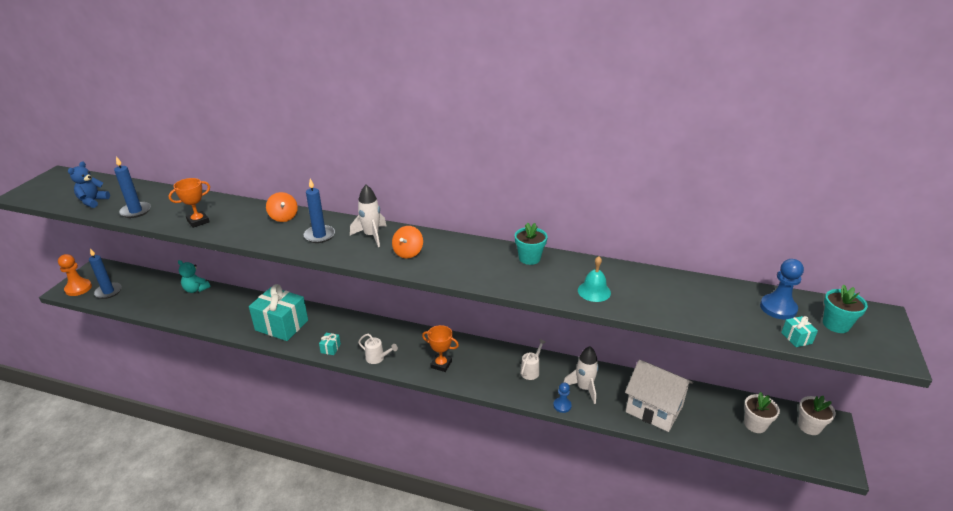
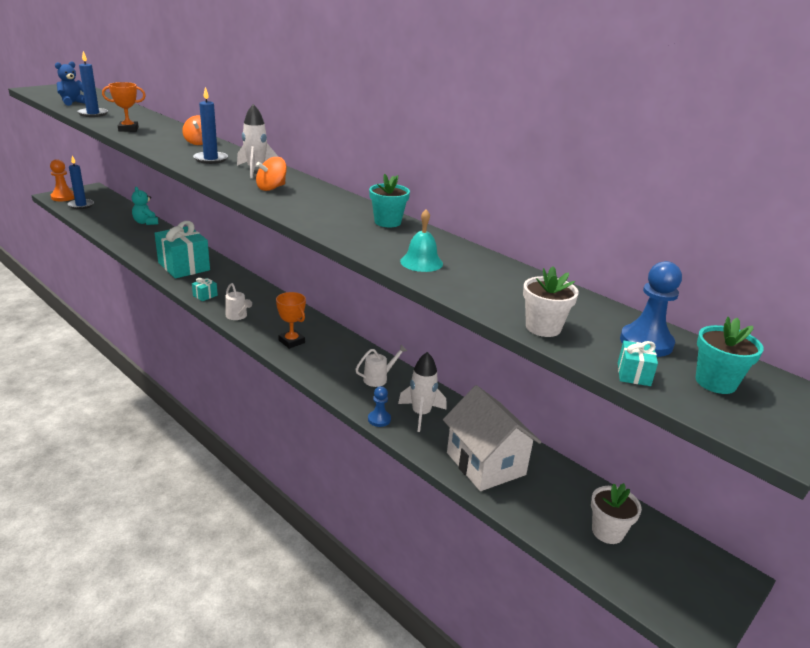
camera: 25 degrees right, 5 degrees down
white flower pot [798,396,836,435] -> white flower pot moved to [523,266,579,337]

